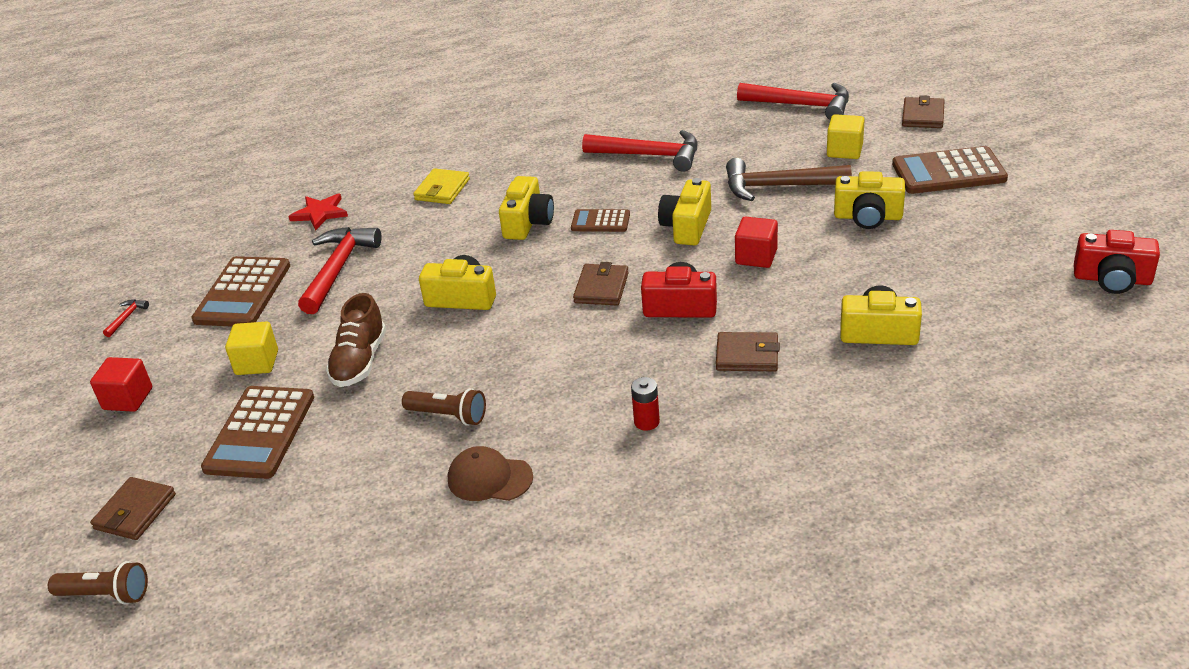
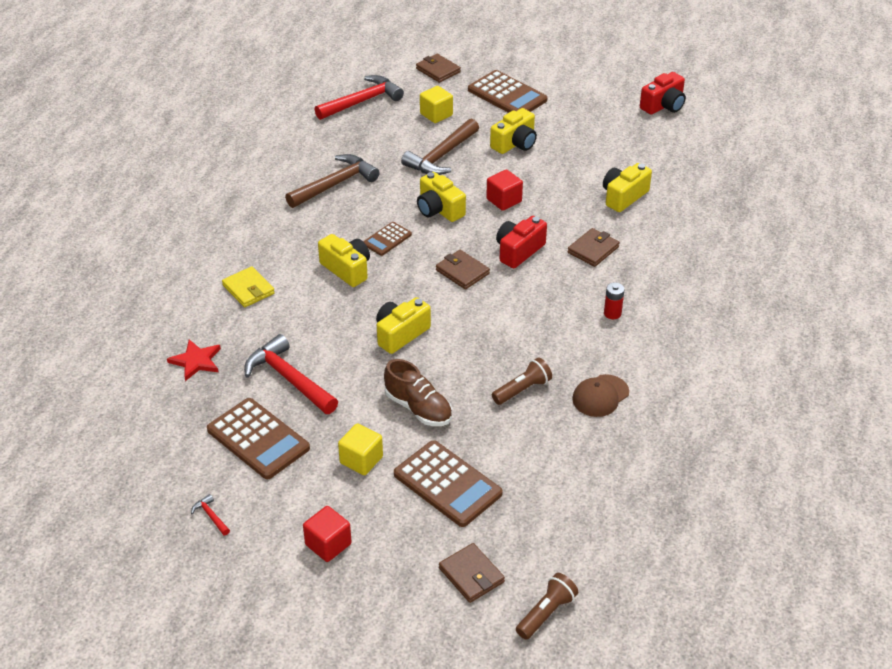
camera: 60 degrees left, 5 degrees up
red hammer [582,130,697,172] -> brown hammer [285,154,380,208]
brown calculator [892,146,1008,194] -> brown calculator turned 75 degrees counterclockwise [468,70,547,113]

